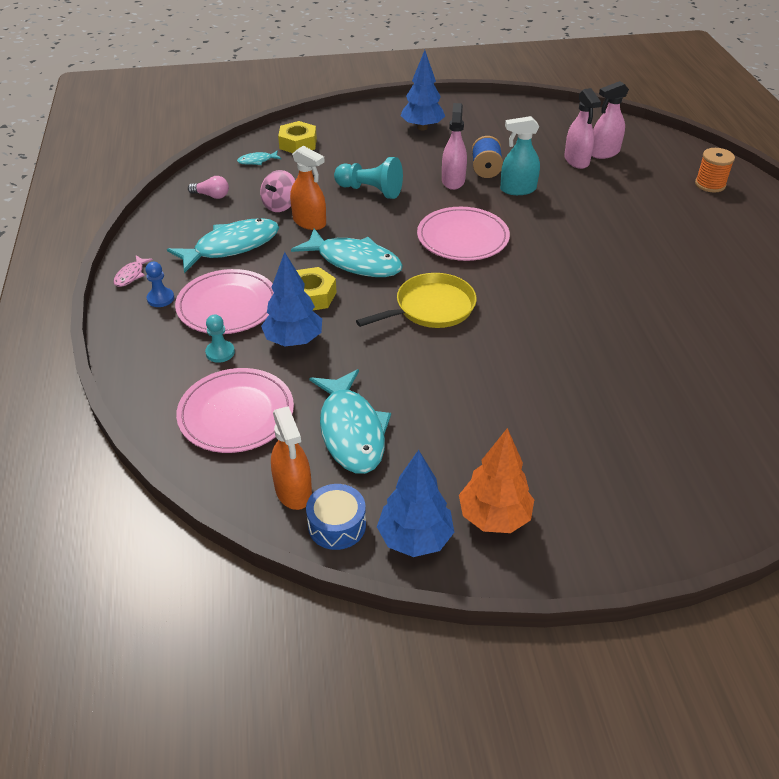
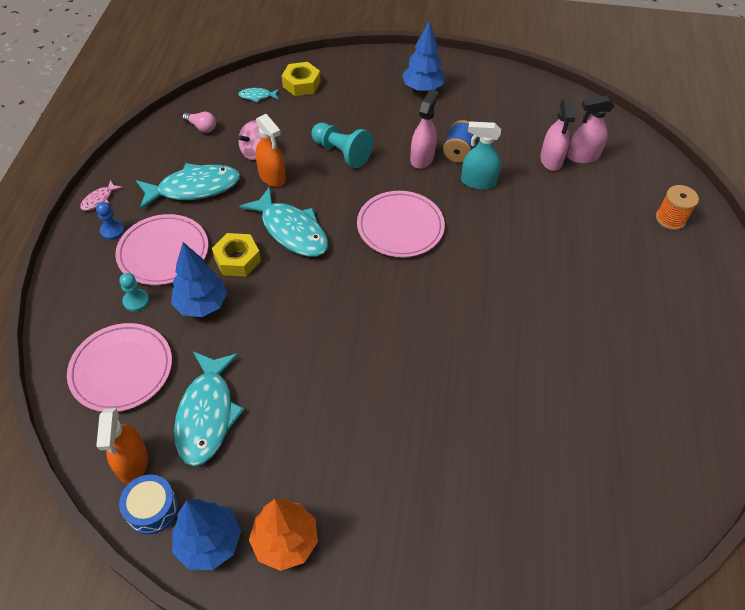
camera: 15 degrees right, 10 degrees up
yellow pan [356,273,477,328] -> none

